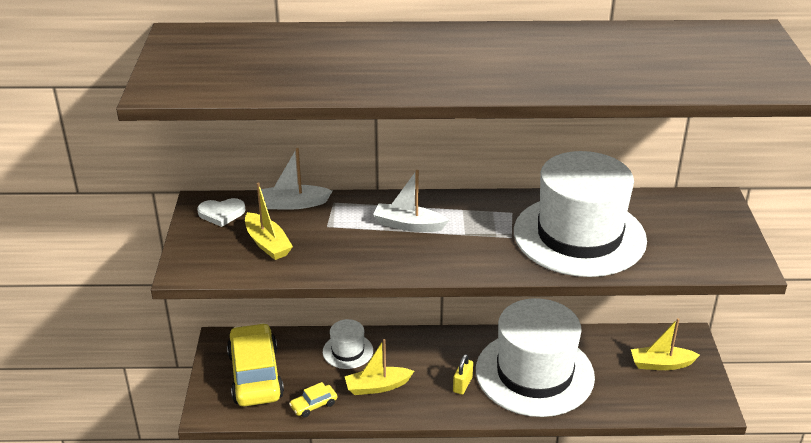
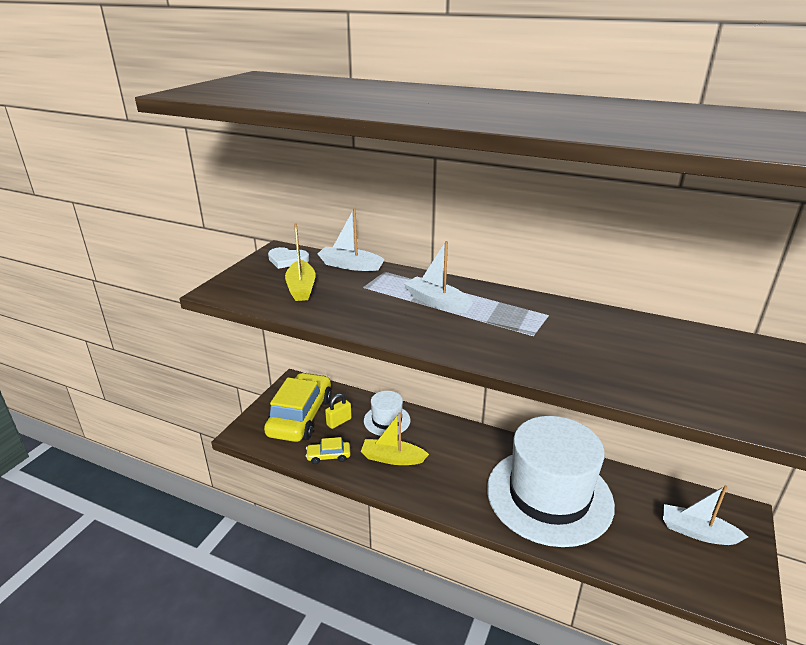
camera: 25 degrees right, 5 degrees down
yellow padlock [453,354,473,395] -> yellow padlock moved to [325,394,352,429]
white hat [514,151,647,277] -> none
yellow boat [631,318,700,370] -> white boat [663,485,748,545]

